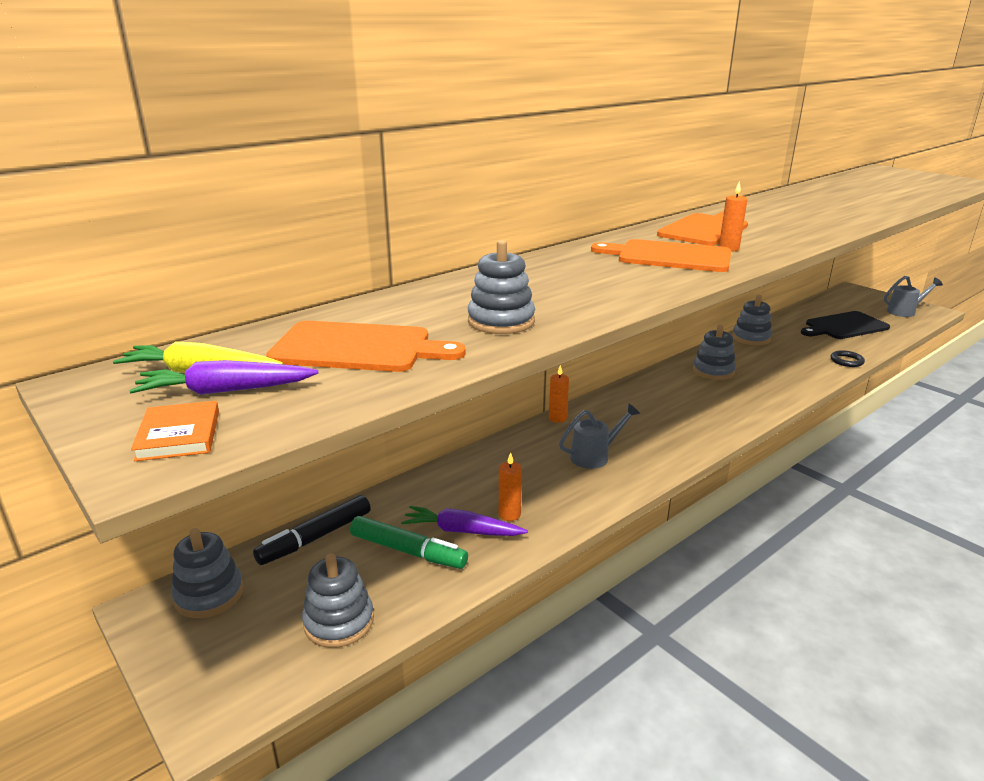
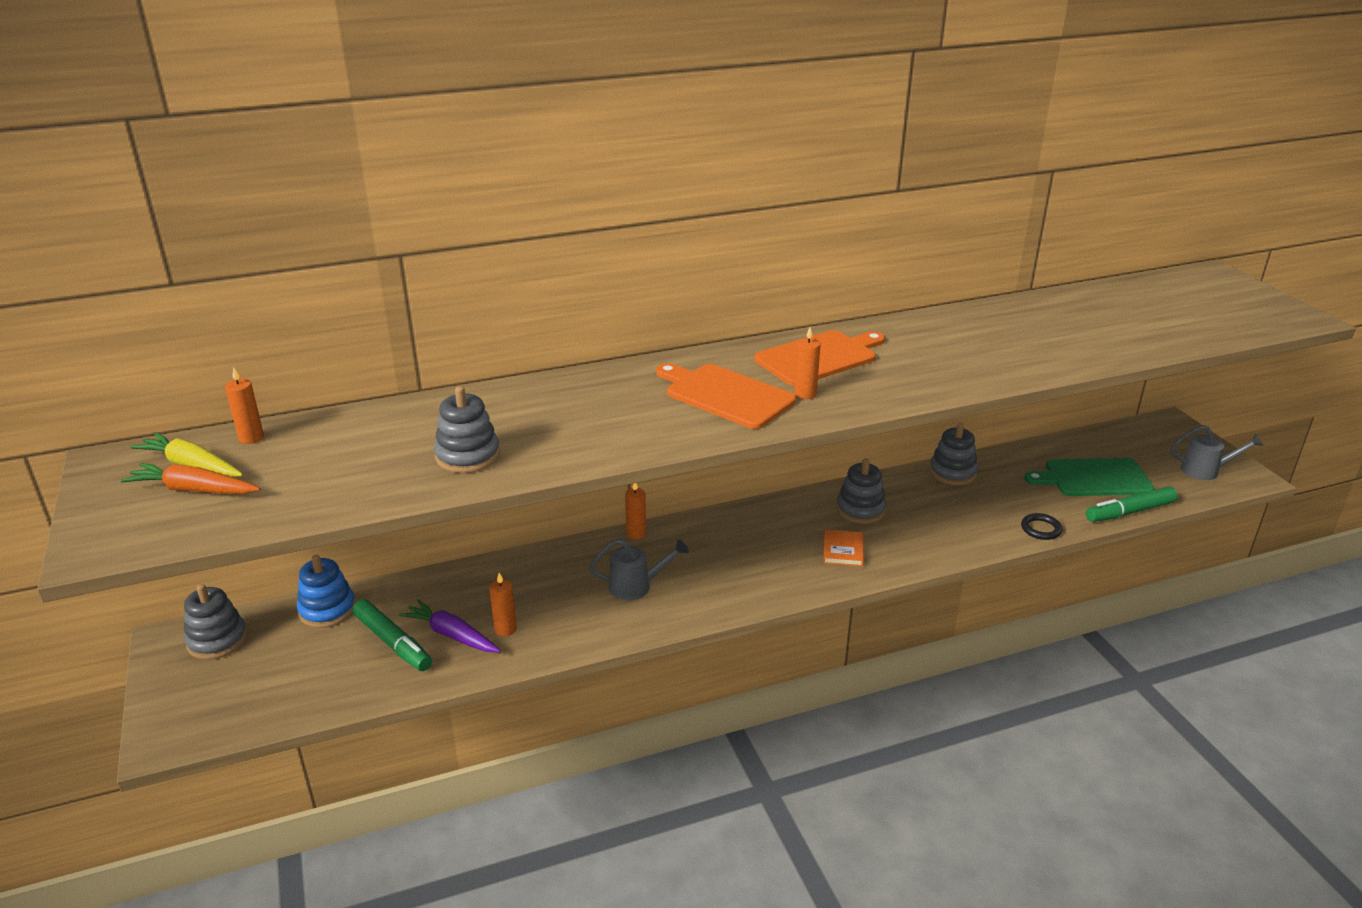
camera: 20 degrees right, 5 degrees up
purple carrot [129,360,318,395] -> orange carrot [120,463,260,494]
orange book [131,401,219,461] -> orange book moved to [824,530,864,567]
black marker [253,495,371,565] -> blue stacking toy [297,555,356,628]
orange cutting board [266,321,466,372] -> none
grey stacking toy [302,553,374,648] -> none
black cutting board [801,311,890,339] -> green cutting board [1024,458,1155,496]
none -> orange candle [225,367,264,444]
none -> green marker [1086,487,1178,522]

